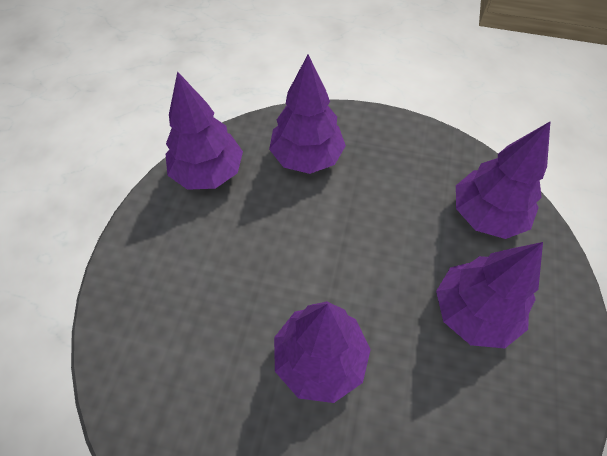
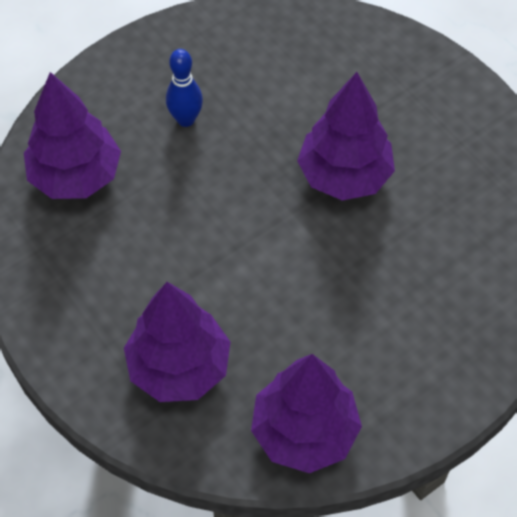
camera: 140 degrees left, 0 degrees up
purple tree [436,242,543,348] -> blue bowling pin [166,49,203,127]

